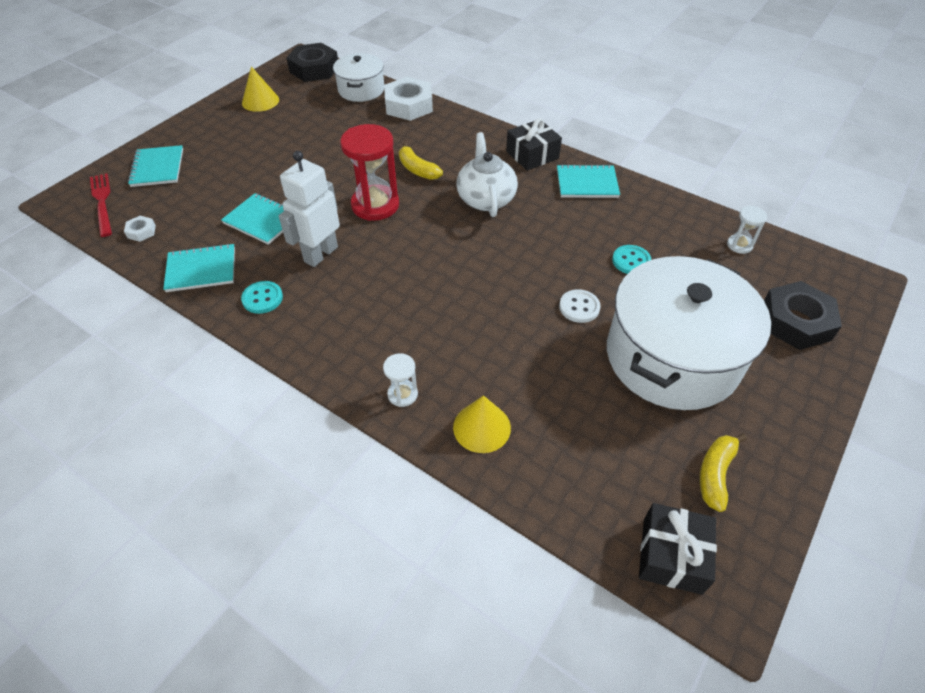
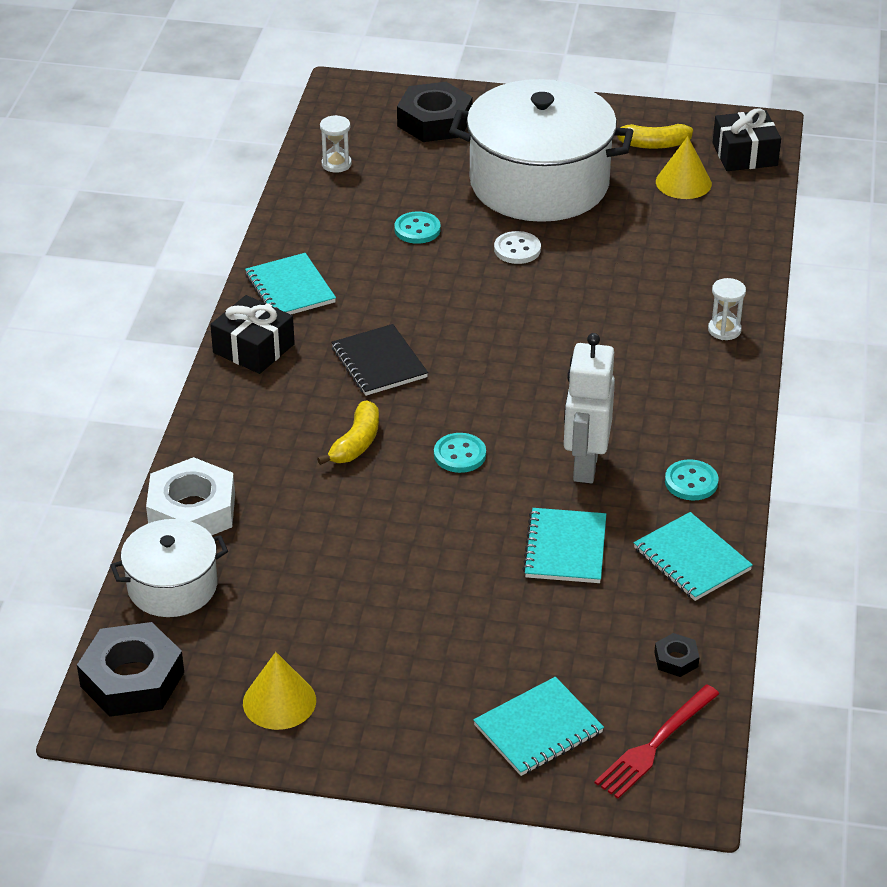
camera: 115 degrees left, 10 degrees down
white nut [124,216,156,242] -> black nut [654,633,699,677]
white robot [279,151,340,267] -> white robot turned 90 degrees clockwise [564,333,615,483]
red hourglass [340,124,399,221] -> turquoise button [434,433,486,473]
yellow cone [453,395,511,453] -> yellow cone moved to [656,136,712,199]
white teapot [457,132,518,217] -> black notebook [331,324,428,396]

